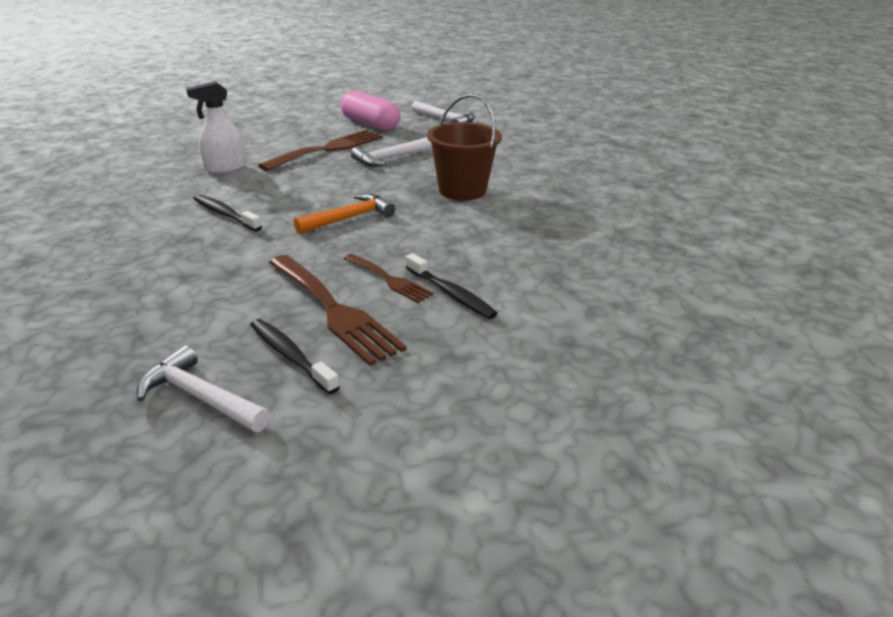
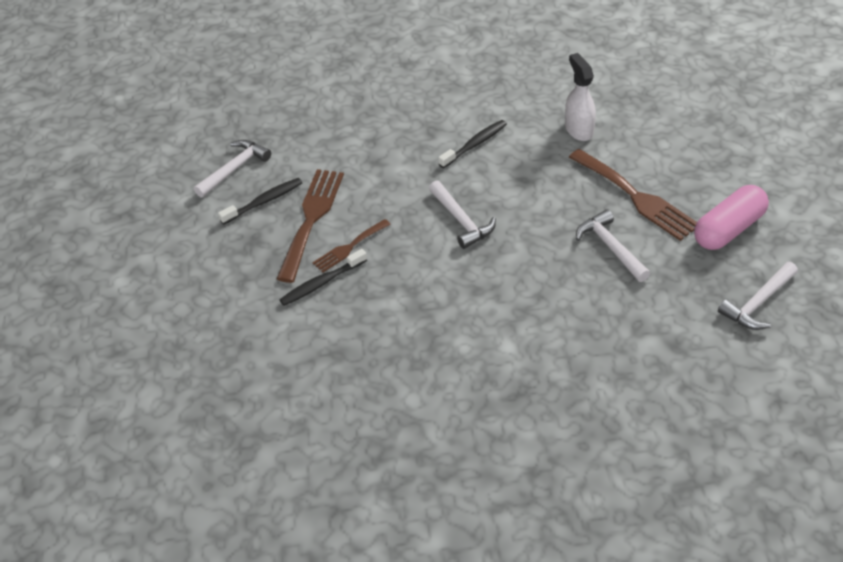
camera: 100 degrees right, 15 degrees up
brown fork [269,255,407,366] -> brown fork turned 135 degrees clockwise [277,169,344,283]
orange hammer [294,193,396,234] -> white hammer [429,180,496,249]
brown bucket [427,94,502,201] -> none

